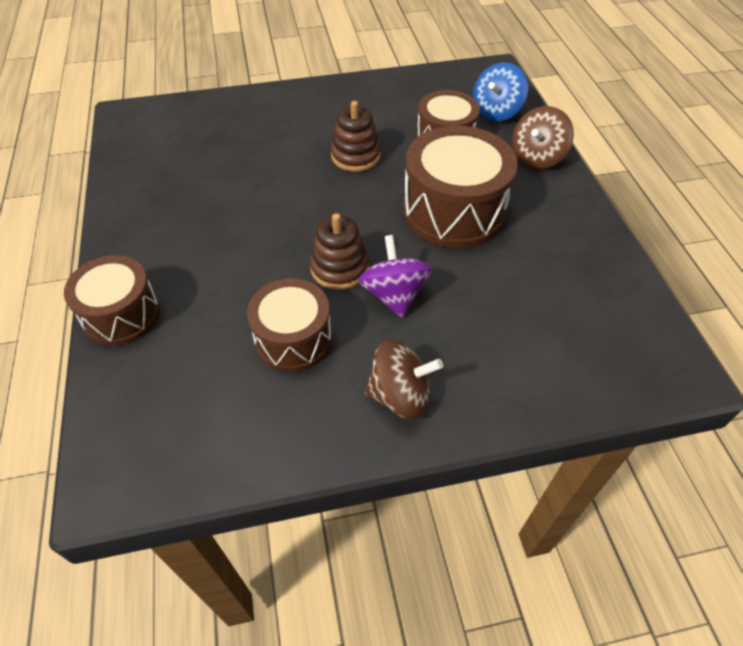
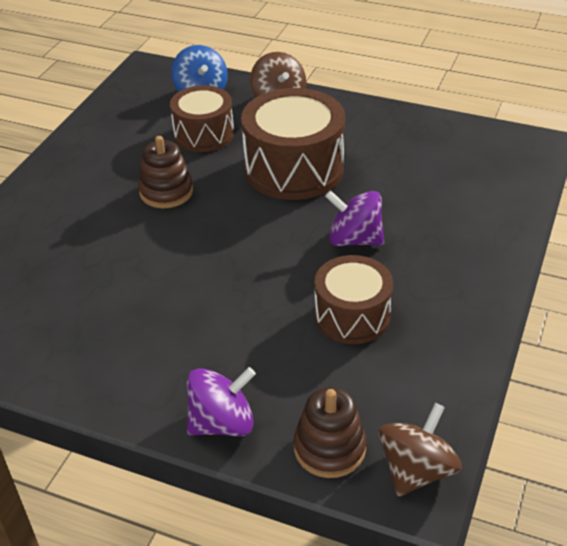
camera: 55 degrees left, 10 degrees down
brown drum [64,255,160,345] -> purple spinning top [187,367,256,436]
brown stacking toy [310,213,369,290] -> brown stacking toy moved to [294,387,366,478]
brown spinning top [365,339,443,419] -> brown spinning top moved to [379,403,462,496]

